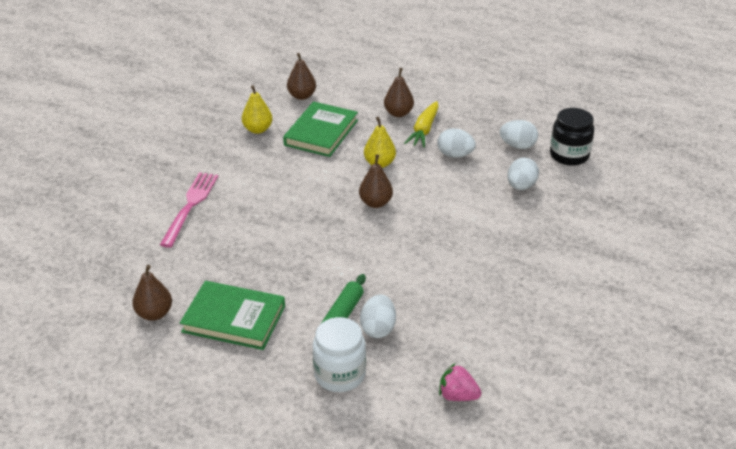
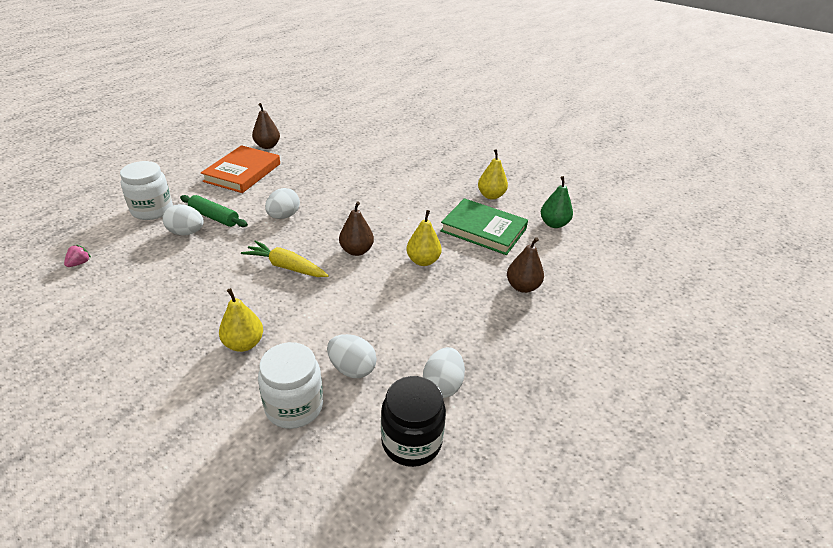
camera: 95 degrees right, 0 degrees up
pink fork [160,172,218,248] -> none
green book [180,281,285,350] -> orange book [201,145,280,193]
brown pear [287,53,316,100] -> green pear [541,176,573,228]
yellow carrot [404,101,439,147] -> yellow carrot moved to [241,240,329,277]
white egg [437,128,476,158] -> white egg moved to [265,188,300,219]
pink strawberry [439,364,482,401] -> pink strawberry [64,245,91,267], size x0.66
none -> yellow pear [219,288,263,352]
none -> white jar [258,342,323,429]

